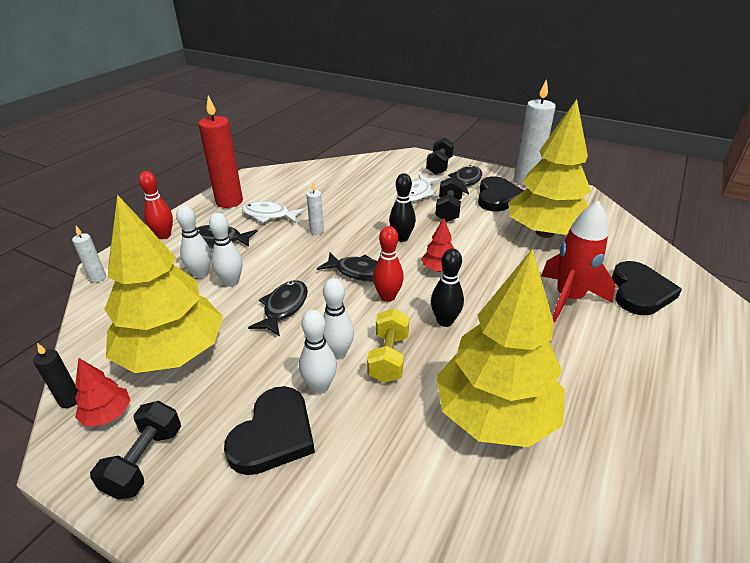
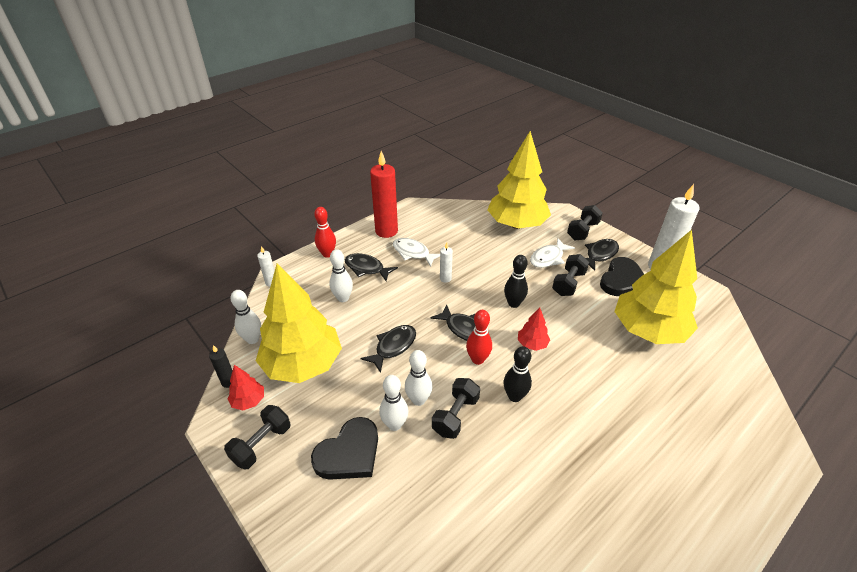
camera: 20 degrees right, 5 degrees up
white bowling pin [209,213,243,287] -> white bowling pin moved to [230,290,261,344]
yellow dumbbell [367,308,409,383] -> black dumbbell [432,378,480,439]
yellow tree [436,248,565,447] -> yellow tree moved to [487,131,551,229]
red rocket [541,201,616,322] -> none
black heart [612,261,682,315] -> none

